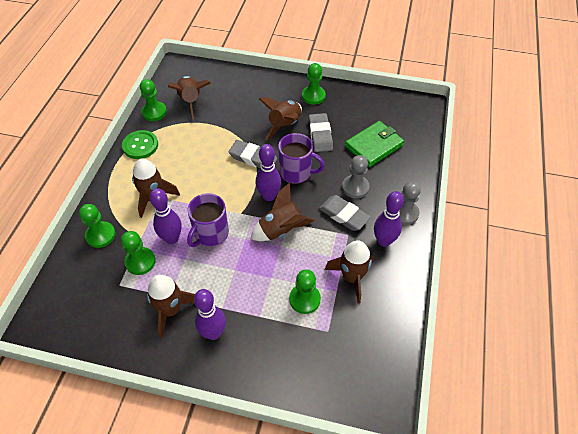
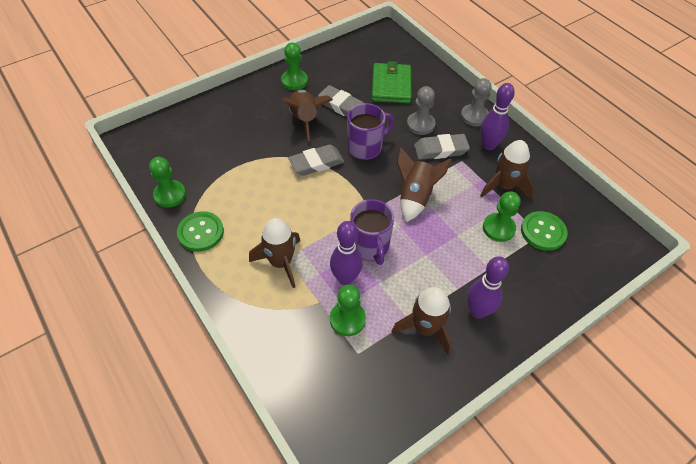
camera: 50 degrees left, 0 degrees up
green pawn [79,204,116,248] -> none
brown rocket [168,76,211,119] -> none
purple bowling pin [256,144,281,201] -> none
none -> green button [521,211,568,251]

